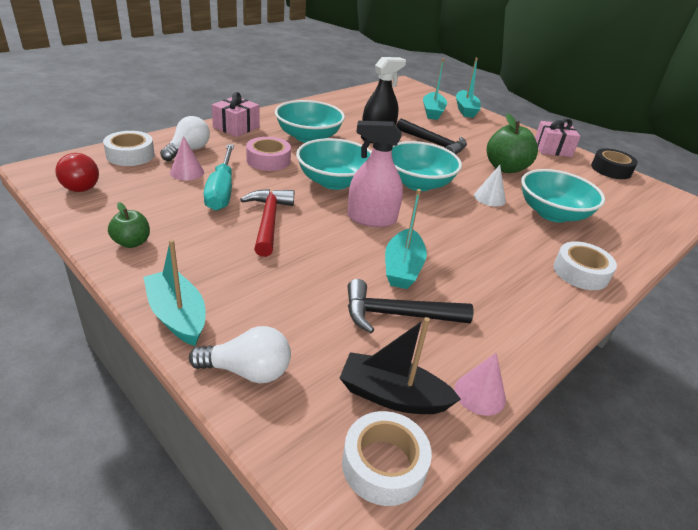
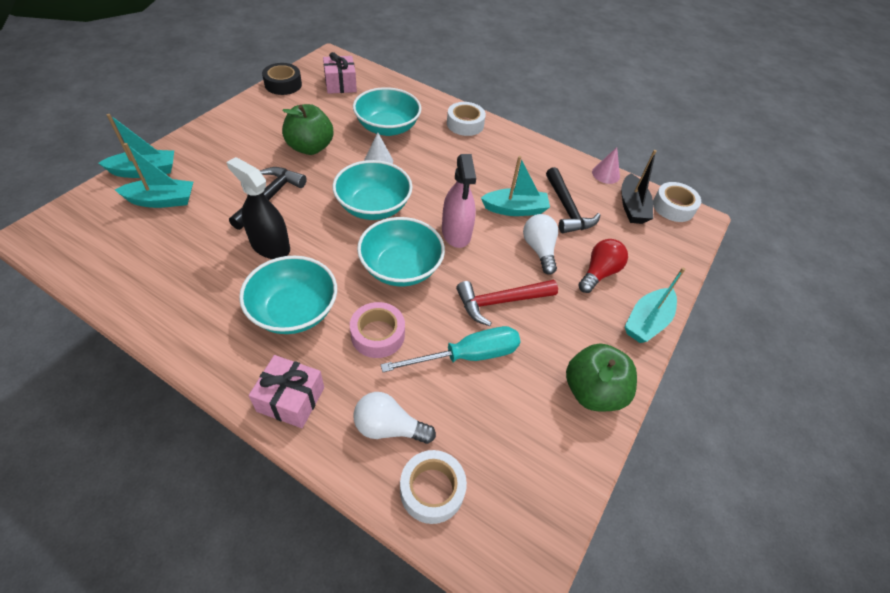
camera: 105 degrees left, 15 degrees up
red light bulb [55,153,99,192] -> red light bulb moved to [578,239,628,293]
green apple [108,202,150,248] -> green apple [566,344,637,411], size x1.79
pink cone [170,136,204,181] -> none
white light bulb [189,326,291,384] -> white light bulb moved to [523,214,558,275]
pink gift [535,119,581,157] -> pink gift moved to [323,52,357,94]

